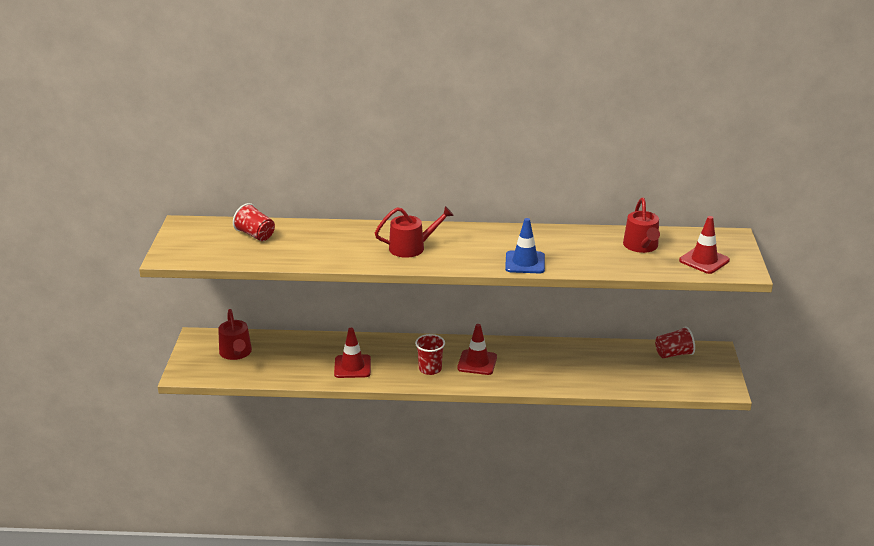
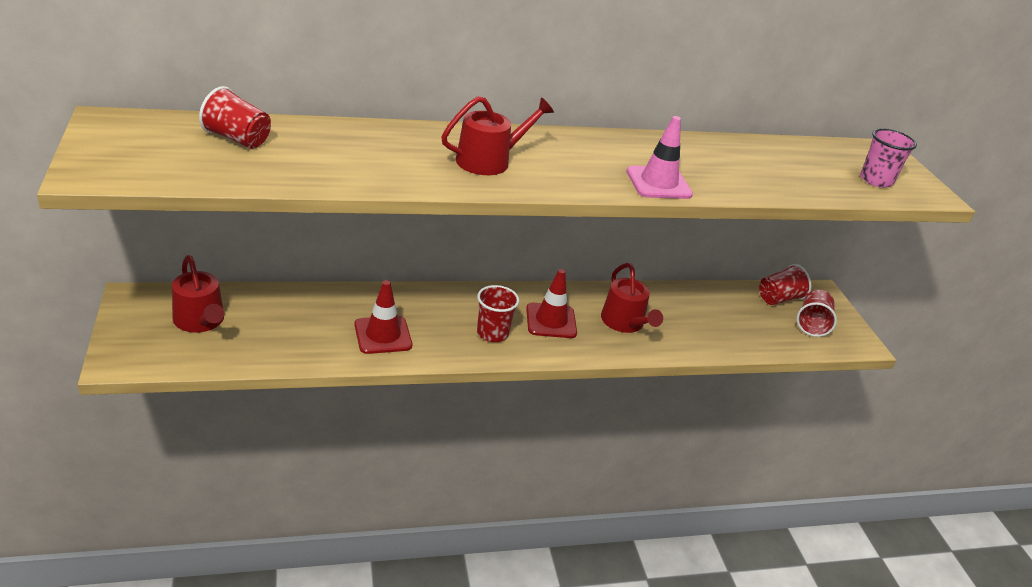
camera: 20 degrees left, 5 degrees up
blue traffic cone [505,218,545,273] -> pink traffic cone [627,116,693,199]
red watering can [623,198,660,253] -> red watering can moved to [601,263,663,333]
red traffic cone [679,216,730,274] -> pink cup [860,128,917,188]
none -> red cup [797,290,837,337]

